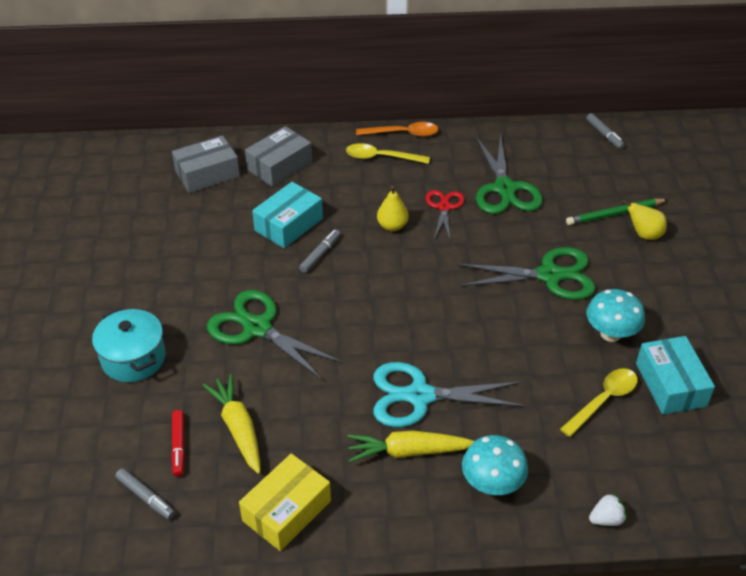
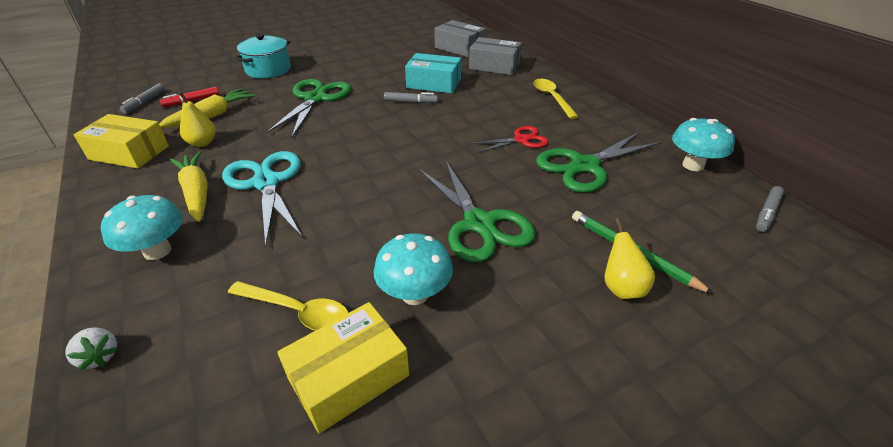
camera: 65 degrees right, 5 degrees down
orange spoon [356,122,438,137] -> none
yellow pear [377,186,409,231] -> yellow pear moved to [179,92,216,147]
turquoise box [636,336,715,415] -> yellow box [277,302,409,434]
none -> turquoise mushroom [672,118,735,171]

